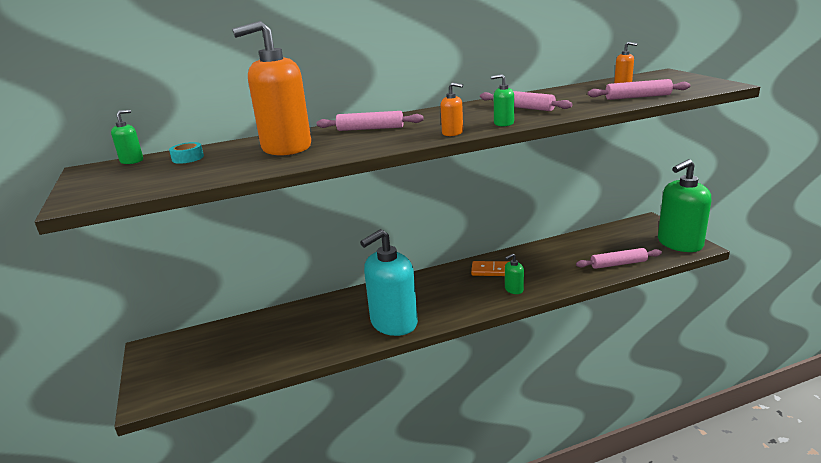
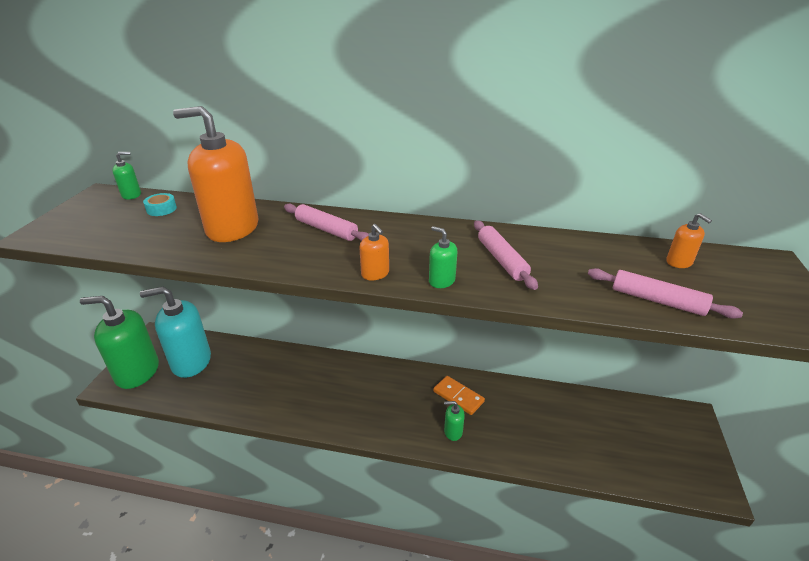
camera: 30 degrees right, 10 degrees up
turquoise soap dispenser [360,229,418,336] -> turquoise soap dispenser moved to [140,287,211,378]
pink rolling pin [576,248,662,269] -> none
green soap dispenser [658,159,711,252] -> green soap dispenser moved to [80,296,159,389]

